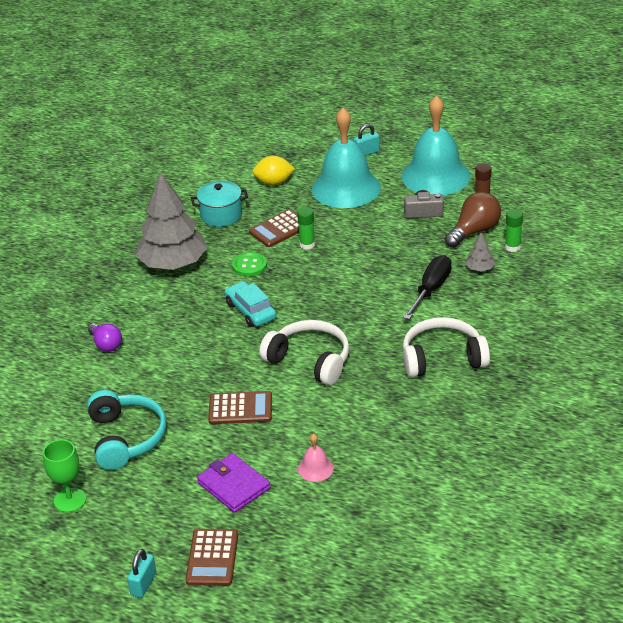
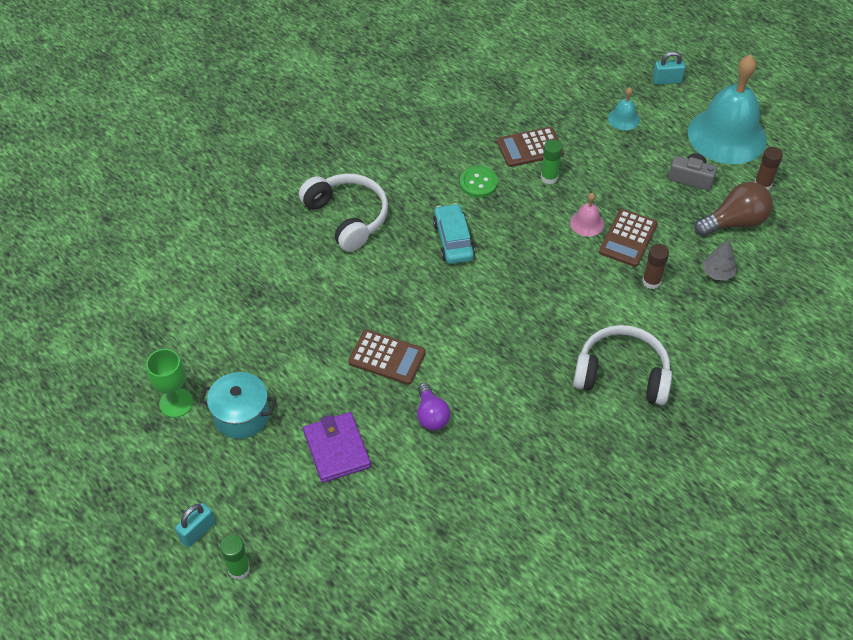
camera: 20 degrees right, 15 degrees up
turquoise headphones [87,390,166,470] -> none
purple light bulb [88,323,122,352] -> purple light bulb moved to [417,383,450,431]
grey tree [135,173,207,270] -> none
brown calculator [186,529,238,586] -> brown calculator moved to [599,209,658,267]
turquoise pot [191,181,248,227] -> turquoise pot moved to [199,372,277,439]
yellow lemon [253,156,295,185] -> none
white headphones [259,320,349,385] -> white headphones moved to [299,174,388,252]
pink bell [298,434,334,482] -> pink bell moved to [570,193,604,237]
turquoise bell [312,108,381,208] -> turquoise bell [608,87,640,130], size x0.41
black screwdriver [403,255,452,320] -> brown glue stick [643,244,669,289]
green glue stick [505,209,523,252] -> green glue stick moved to [220,535,250,580]

